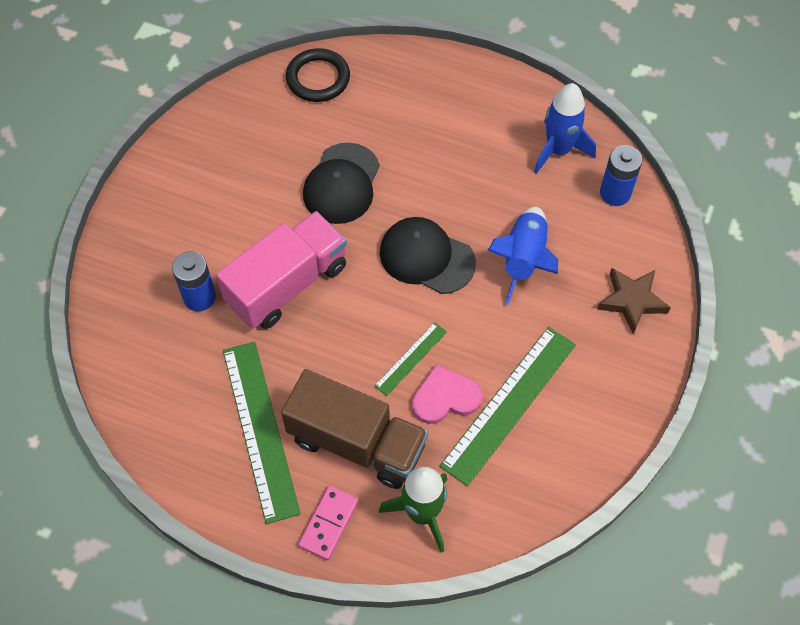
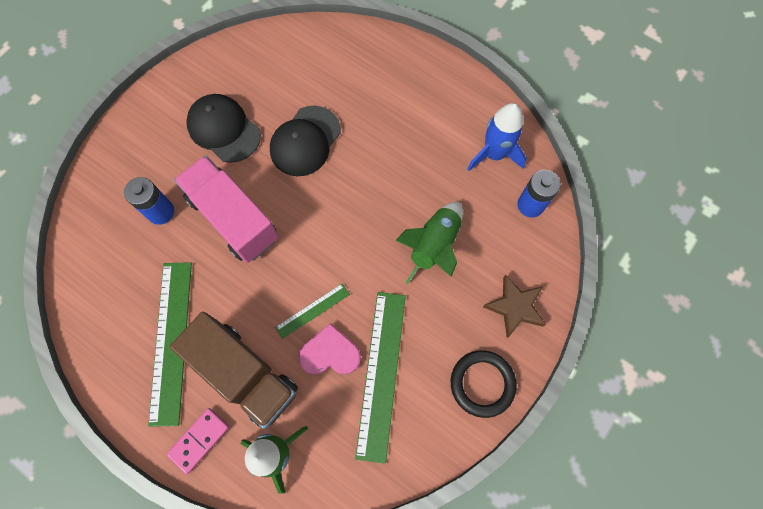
camera: 15 degrees right, 10 degrees up
pink truck [216,211,347,329] -> pink truck turned 105 degrees counterclockwise [174,155,279,263]
black ring [286,48,350,102] -> black ring moved to [451,350,517,418]
black cap [380,217,476,294] -> black cap moved to [186,94,261,163]
green ruler [440,327,576,486] -> green ruler turned 45 degrees counterclockwise [355,292,406,464]
blue rocket [488,207,558,305] -> green rocket [395,202,463,284]

